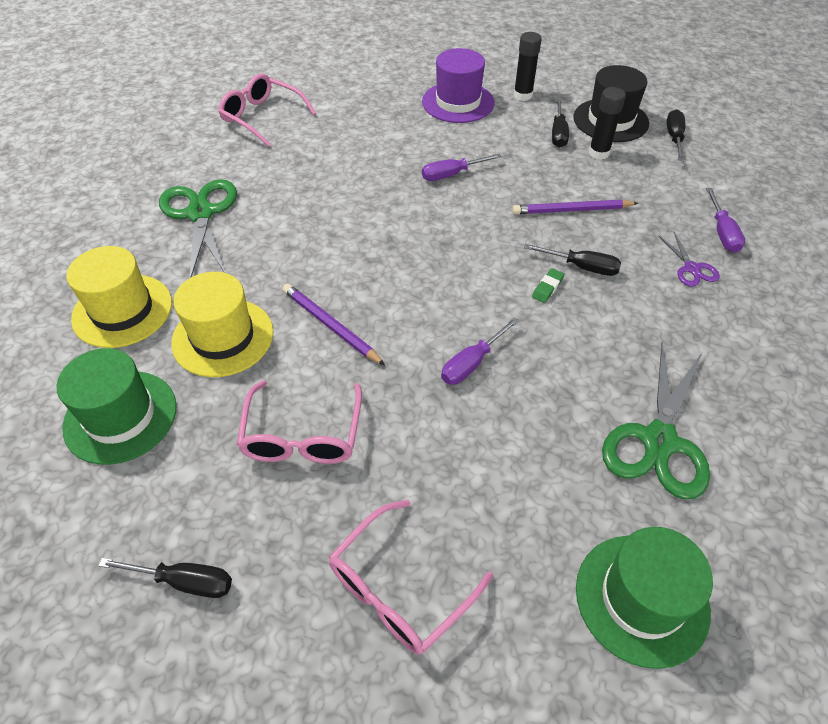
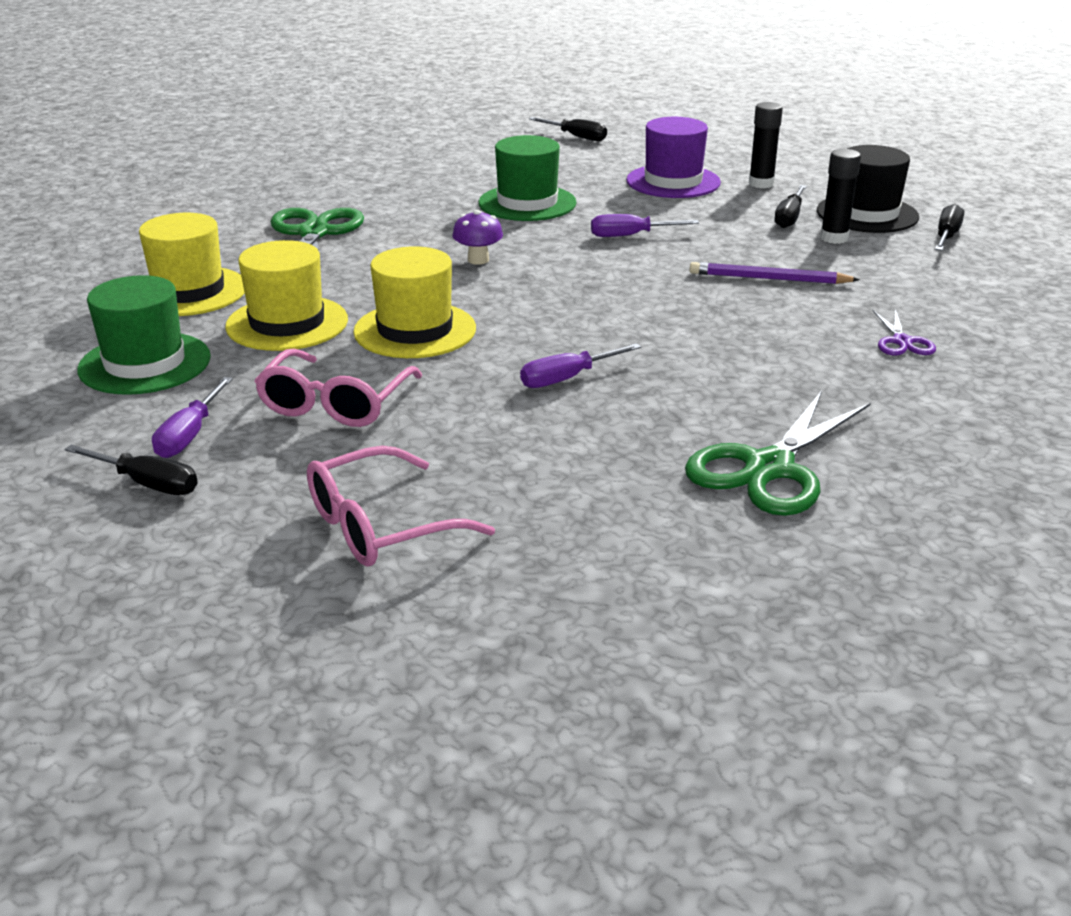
camera: 15 degrees right, 20 degrees down
pink glasses [218,74,316,147] -> none
purple pencil [283,284,385,365] -> yellow hat [353,246,476,358]
black screwdriver [524,244,621,276] -> black screwdriver moved to [529,117,607,141]
green eraser [532,268,564,303] -> none
green hat [576,527,713,669] -> green hat moved to [479,135,577,221]
purple screwdriver [706,188,745,253] -> purple screwdriver moved to [152,377,233,458]
none -> purple mushroom [452,210,503,265]

